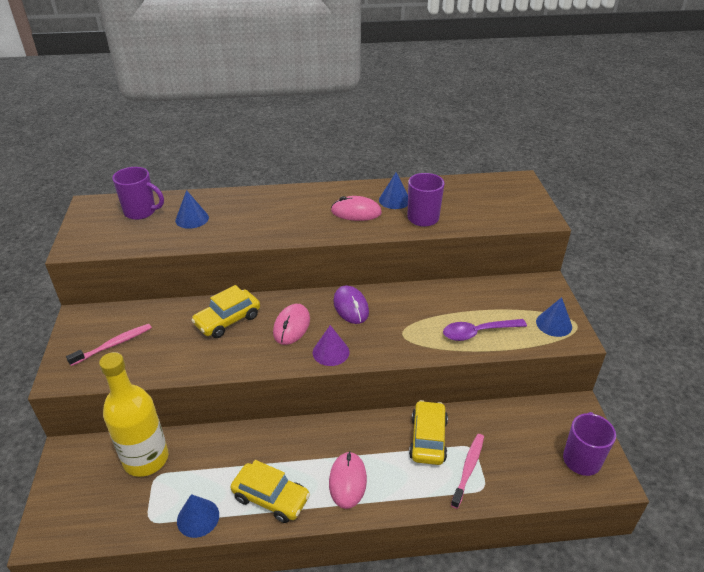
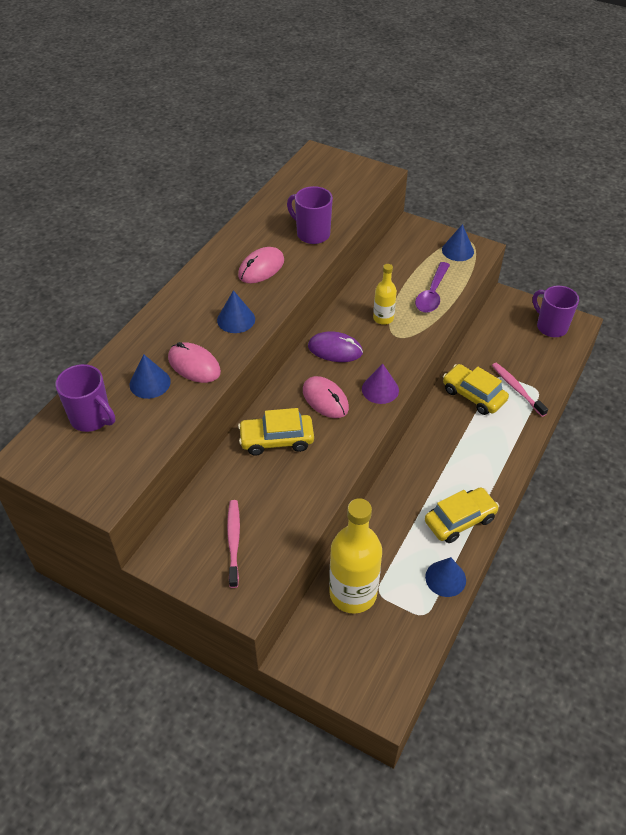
camera: 55 degrees left, 10 degrees up
purple mug [112,167,164,220] -> purple mug turned 75 degrees clockwise [55,364,115,432]
yellow car [191,285,260,338] -> yellow car turned 90 degrees clockwise [238,408,314,455]
pink mouse [329,451,367,509] -> pink mouse moved to [168,342,221,383]
blue cone [379,172,408,209] -> blue cone moved to [217,290,255,333]
none -> yellow bottle [373,264,397,325]

